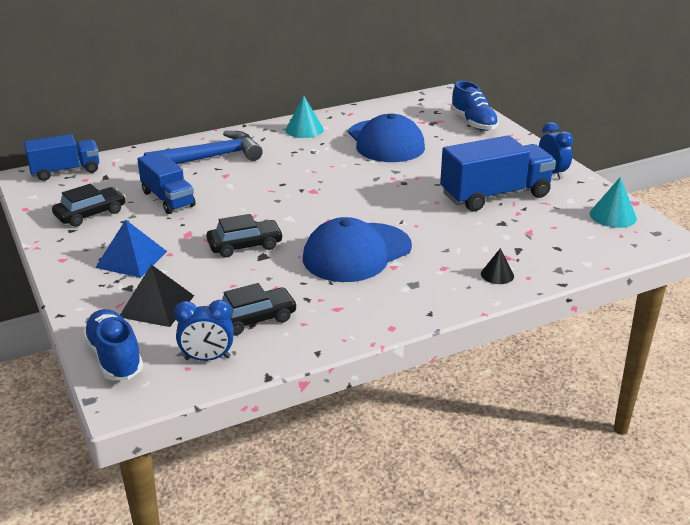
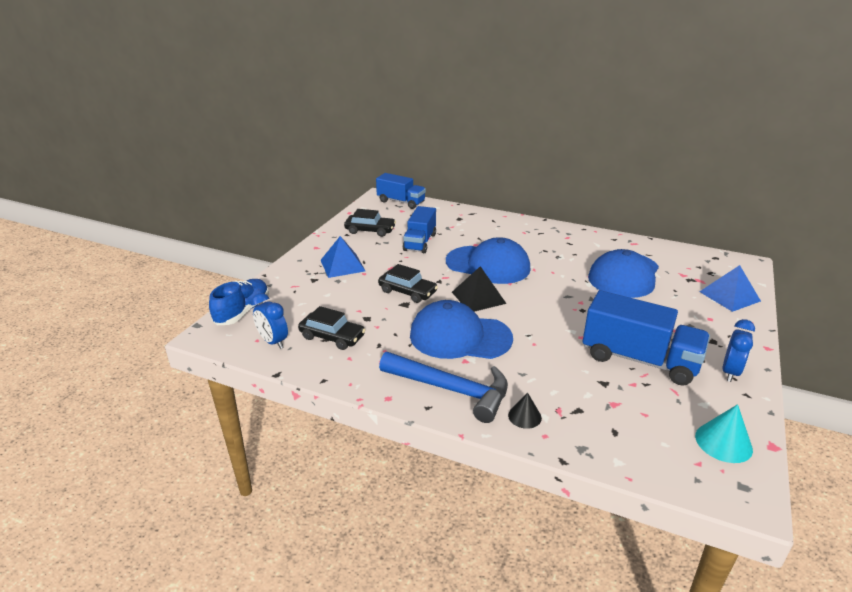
camera: 50 degrees right, 0 degrees up
black pyramid [120,265,194,327] -> black pyramid moved to [452,266,507,312]
blue hammer [144,131,263,164] -> blue hammer moved to [379,352,508,423]
turquoise cone [285,96,324,138] -> none
blue shoe [451,81,499,131] -> blue pyramid [700,265,761,312]
none -> blue cap [446,237,530,284]

